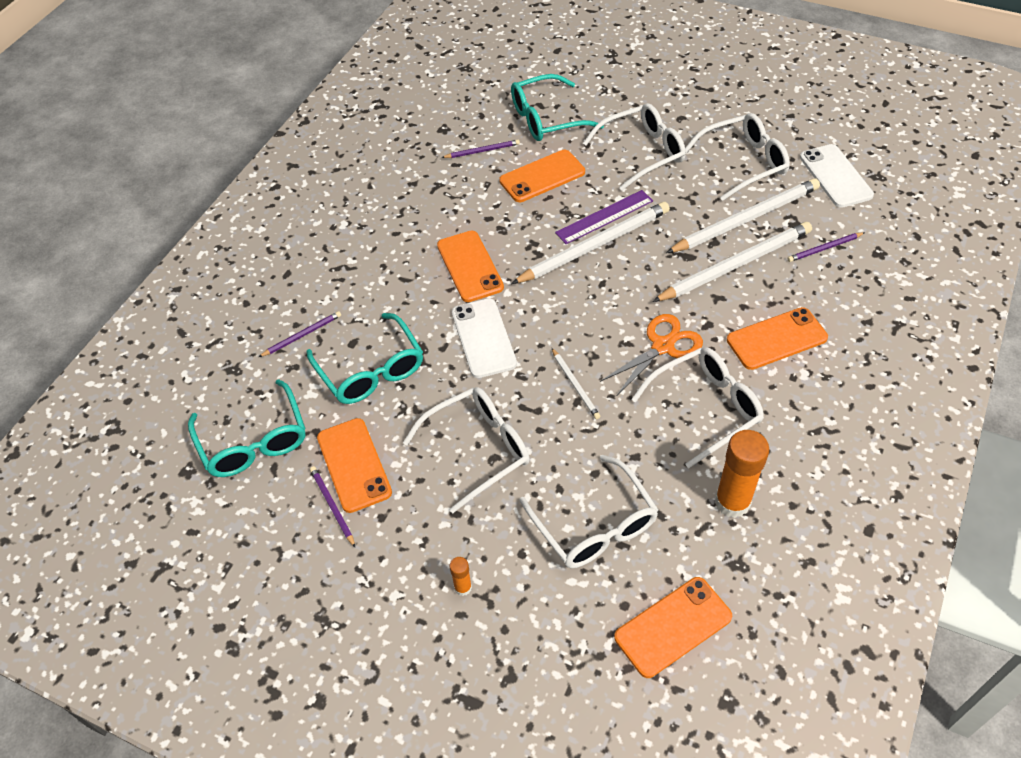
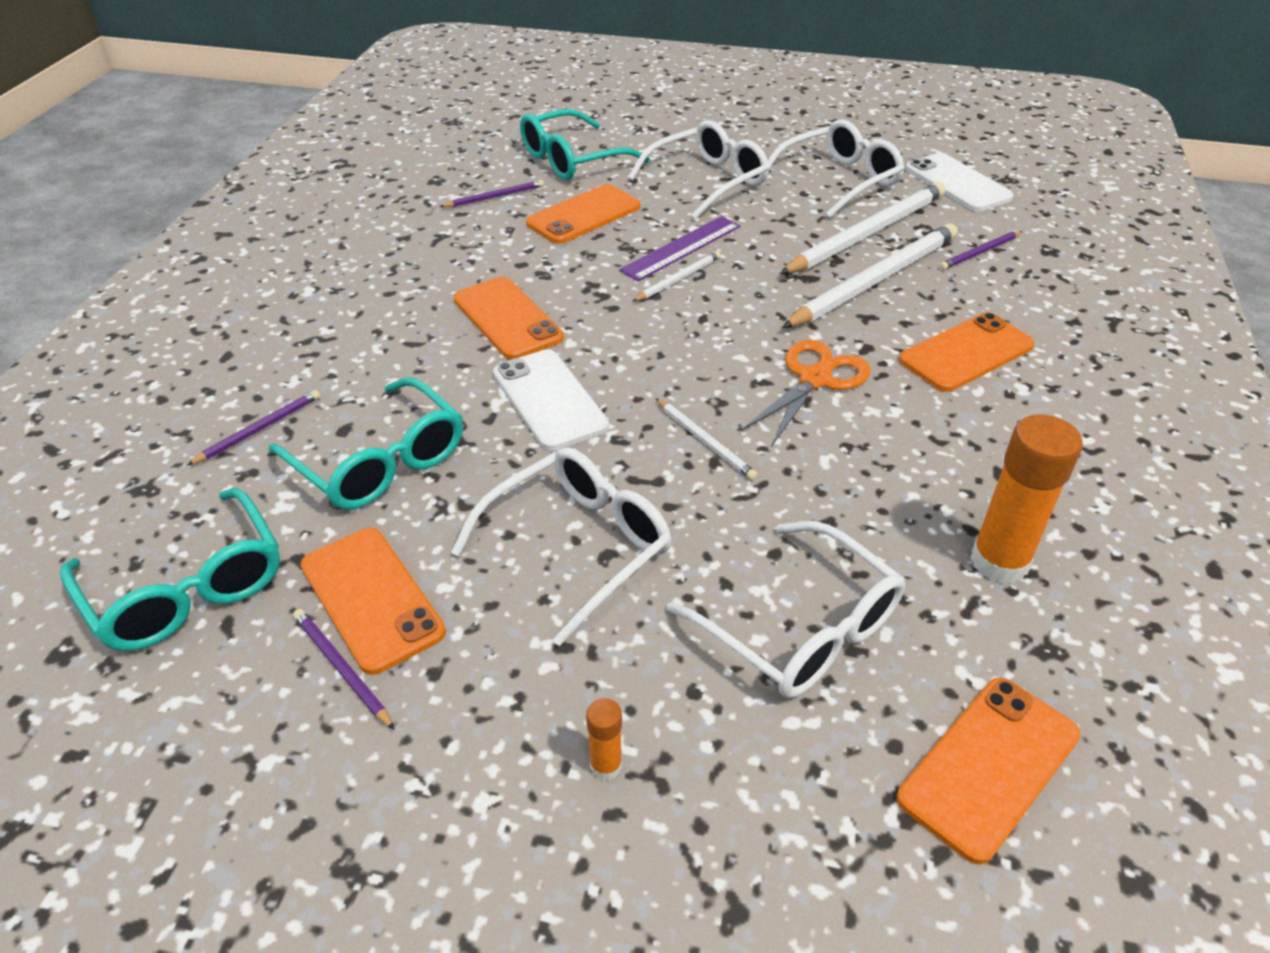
camera: 15 degrees left, 10 degrees down
white pencil [511,202,670,284] -> white pencil [632,251,721,302], size x0.47
white glasses [631,347,764,468] -> none

